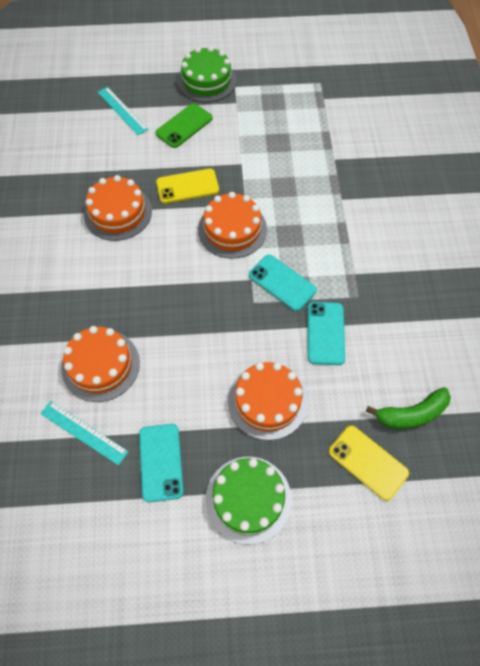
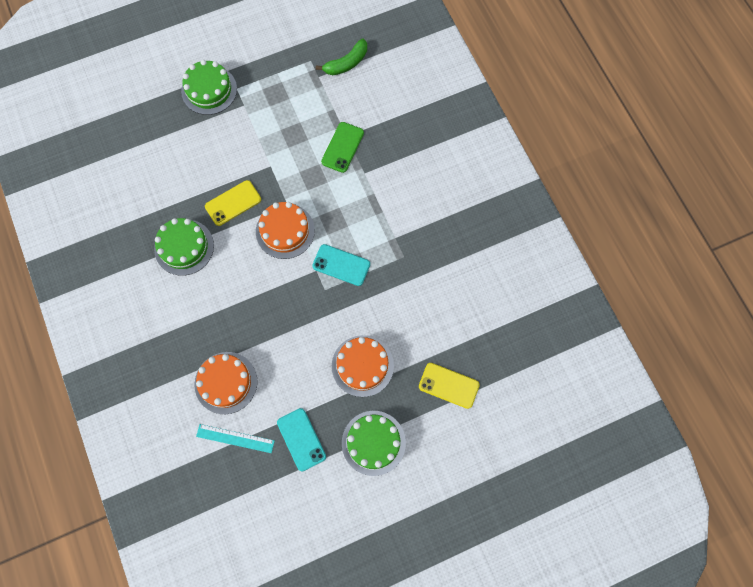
camera: 20 degrees left, 10 degrees up
orange cake [84,175,152,241] -> green cake [154,218,214,276]
turquoise ruler [97,87,149,135] -> none
green phone [155,103,213,148] -> green phone moved to [321,122,364,173]
turquoise phone [308,302,345,365] -> none
green banana [366,387,451,429] -> green banana moved to [316,39,367,75]

